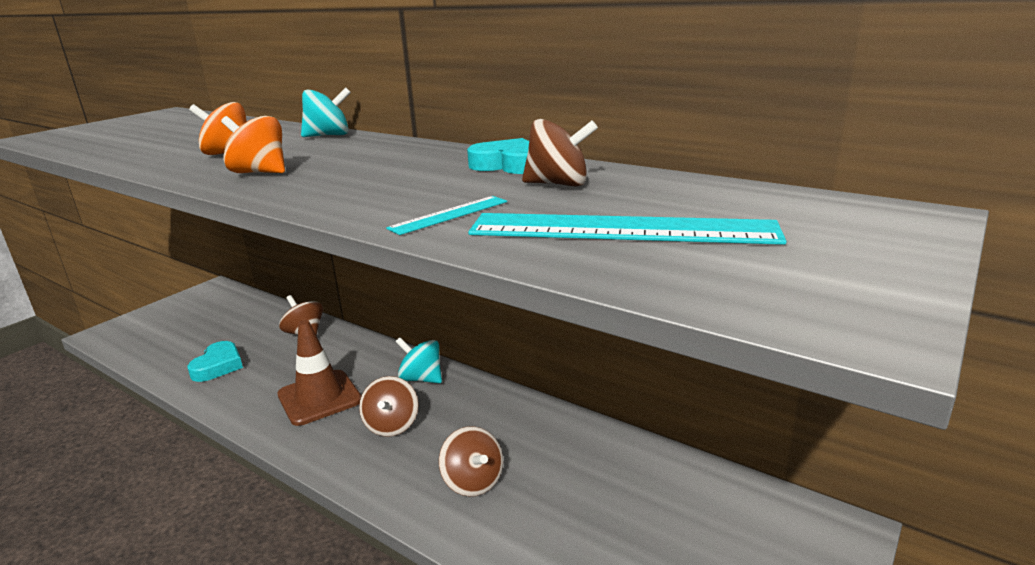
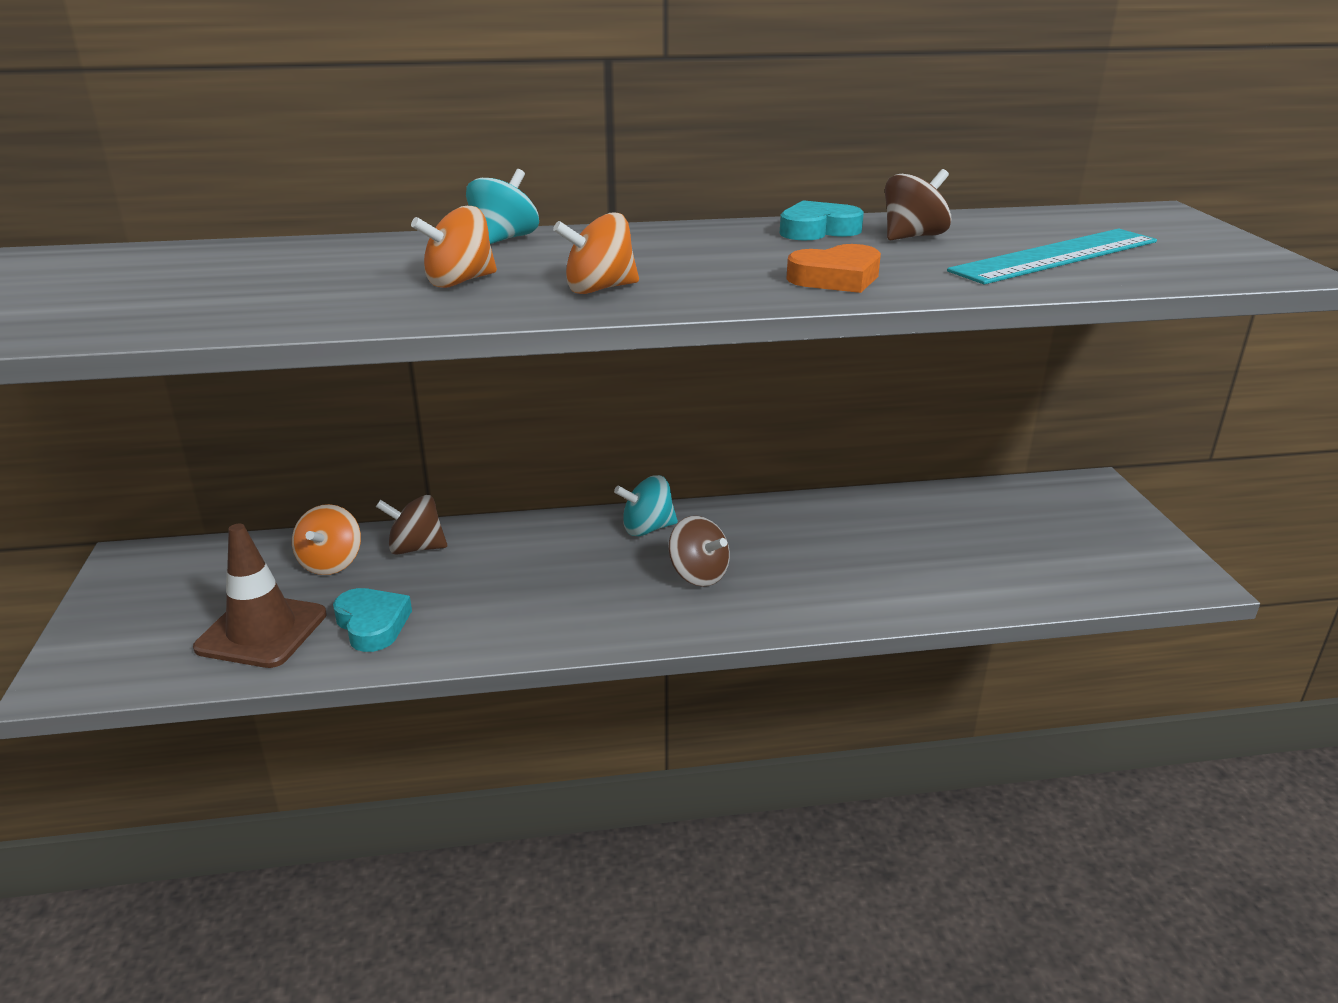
camera: 45 degrees left, 5 degrees up
brown traffic cone [277,320,361,426] -> brown traffic cone moved to [193,524,327,668]
turquoise ruler [386,196,507,235] -> none
brown spinning top [439,426,503,496] -> none
none -> orange spinning top [292,504,361,575]
none -> orange heart [786,244,881,293]

